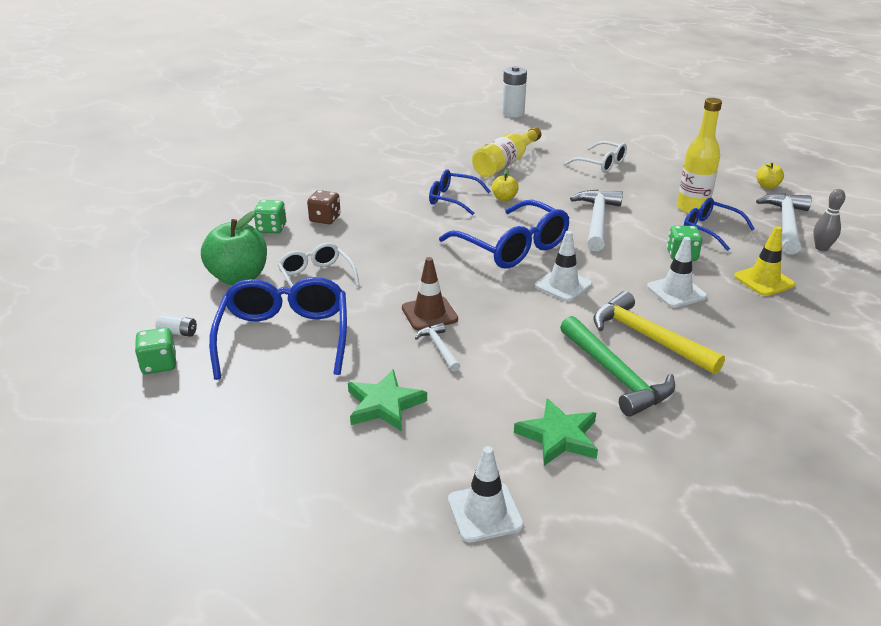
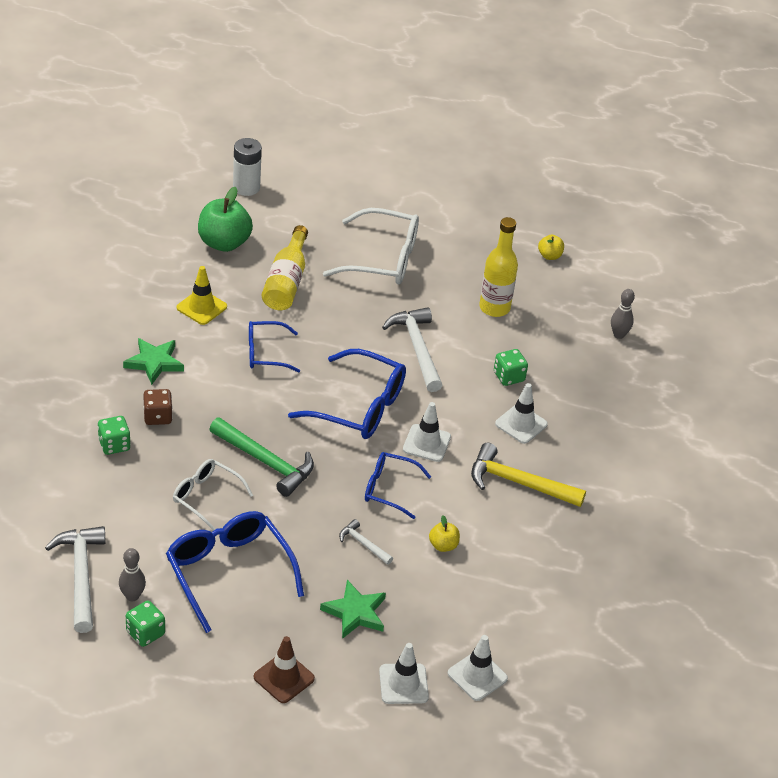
camera: 30 degrees left, 10 degrees up
white battery [156,314,197,337] -> grey bowling pin [119,548,146,602]
green apple [201,211,267,285] -> green apple moved to [198,187,253,252]
brown traffic cone [402,257,458,331] -> brown traffic cone moved to [254,636,315,703]
yellow apple [492,169,519,201] -> yellow apple moved to [429,515,460,552]
green star [514,399,598,466] -> green star moved to [123,338,184,385]
green hammer [560,316,675,417] -> green hammer moved to [209,417,314,497]
white glasses [565,141,627,173] -> white glasses [323,208,419,284], size x1.67
blue glasses [684,198,755,251] -> blue glasses moved to [365,452,431,519]
yellow traffic cone [734,226,795,296] -> yellow traffic cone moved to [177,266,227,325]
white hammer [756,193,812,255] -> white hammer moved to [45,526,106,633]
none -> white traffic cone [379,643,429,704]

